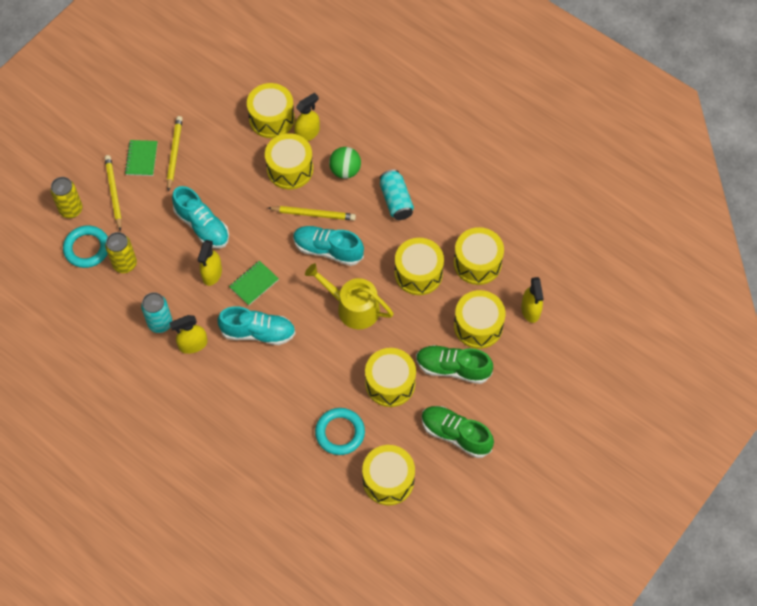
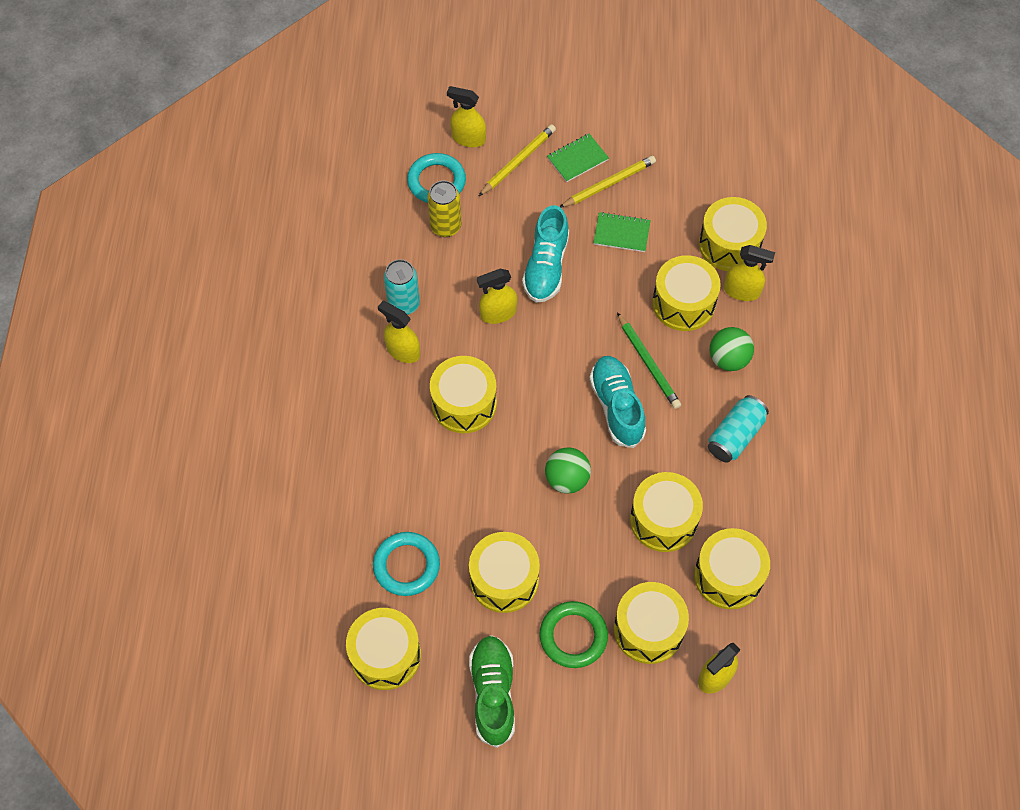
camera: 55 degrees right, 0 degrees up
yellow can [50,177,83,218] -> yellow spray bottle [447,86,486,147]
turquoise shoe [217,306,296,345] -> yellow drum [430,356,497,433]
green notebook [229,261,279,306] -> green notebook moved to [593,212,651,252]
yellow pencil [268,206,356,221] -> green pencil [617,312,681,409]
yellow watering can [305,263,394,329] -> green ball [545,448,591,494]
green shoe [416,345,493,384] -> green ring [539,601,608,668]

